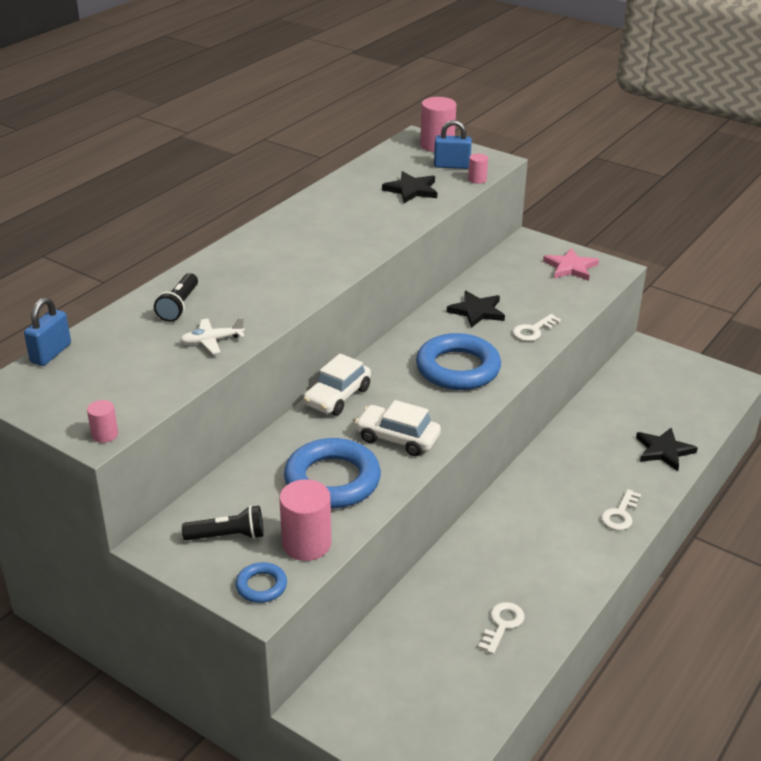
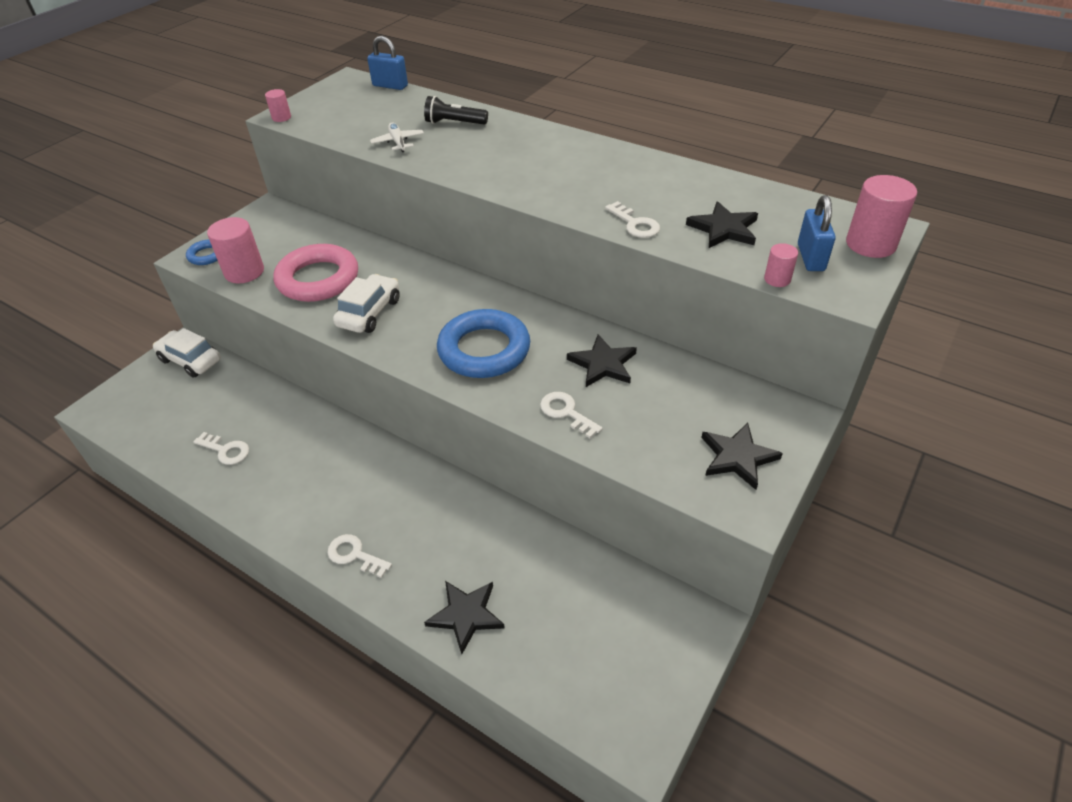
camera: 90 degrees right, 10 degrees up
black flashlight [182,505,264,541] -> none
blue ring [284,438,381,508] -> pink ring [274,244,358,302]
white car [303,354,371,415] -> white car moved to [153,328,221,378]
pink star [543,248,599,281] -> black star [701,423,783,490]
none -> white key [605,201,660,238]

